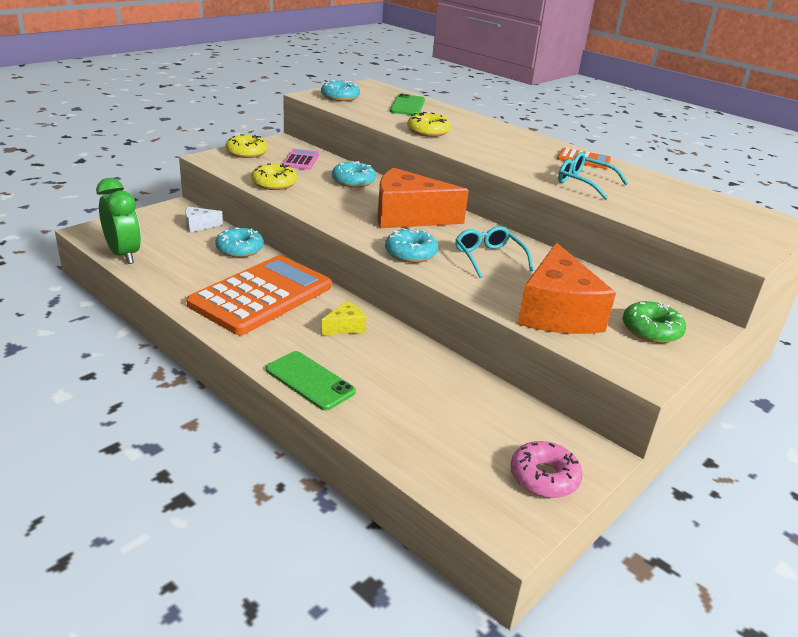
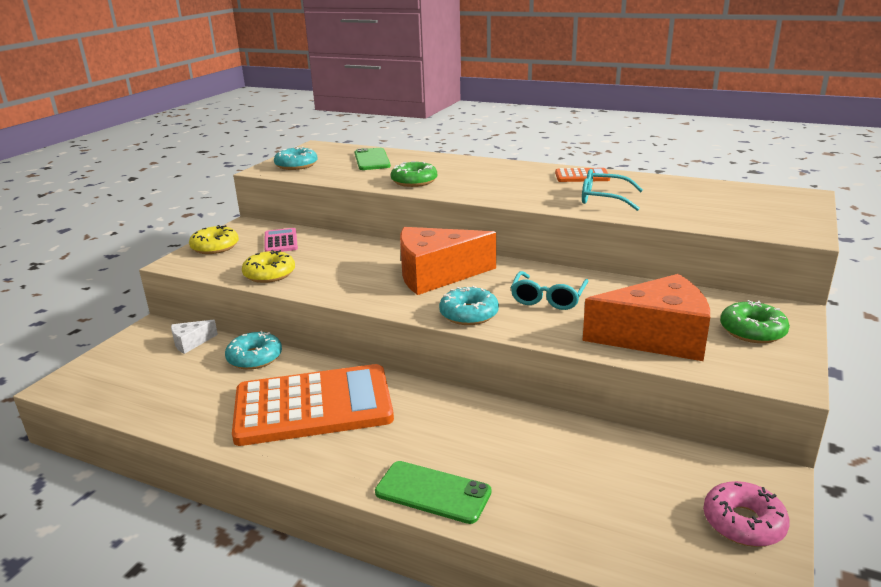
camera: 15 degrees left, 5 degrees down
green clock [96,178,141,264] -> none
orange calculator [186,255,332,335] -> orange calculator turned 60 degrees clockwise [232,364,394,446]
yellow cheese [321,301,366,335] -> none
turquoise donut [332,161,376,187] -> none
yellow donut [407,112,451,137] -> green donut [391,161,437,187]
turquoise glasses [455,226,533,278] -> turquoise glasses turned 120 degrees counterclockwise [511,271,588,310]
orange cheese [518,242,616,334] -> orange cheese turned 75 degrees counterclockwise [583,274,710,361]

